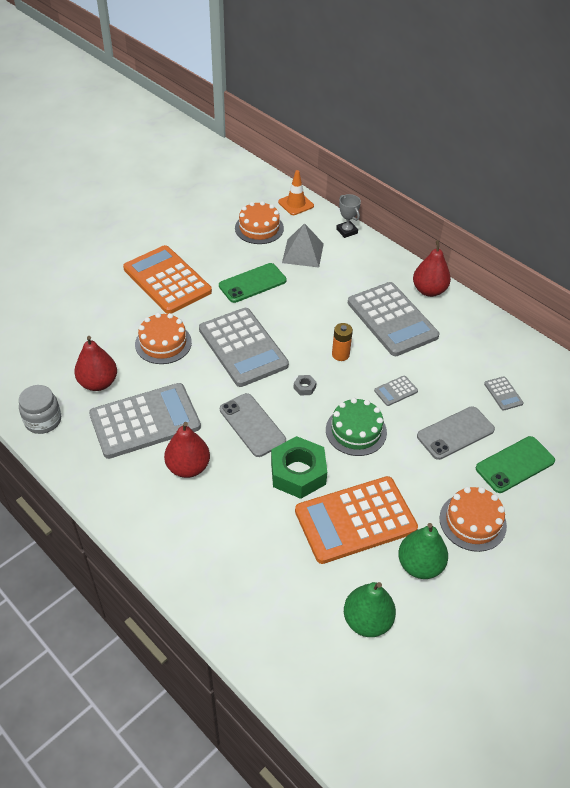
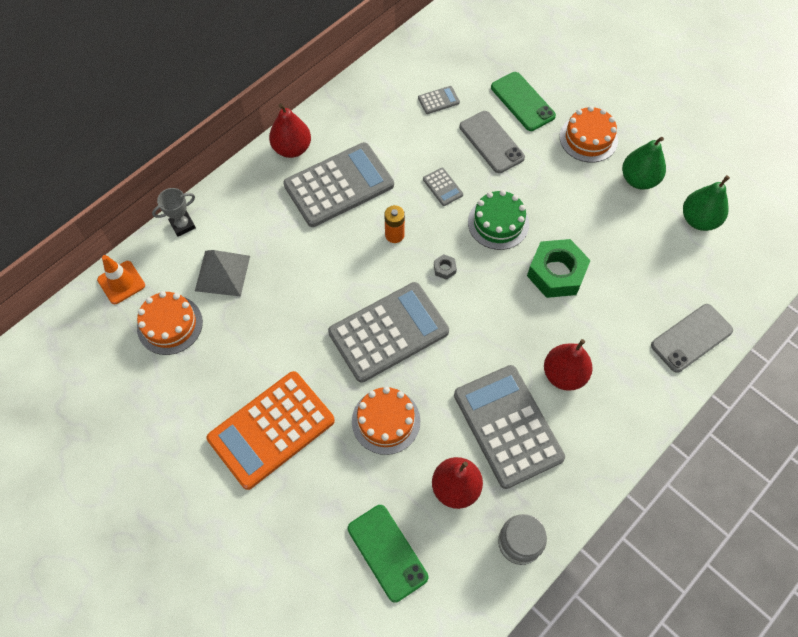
camera: 90 degrees left, 15 degrees up
green phone [219,263,286,303] -> green phone moved to [348,505,428,603]
grey phone [220,393,286,457] -> grey phone moved to [651,304,733,373]
orange calculator [295,476,418,564] -> none

